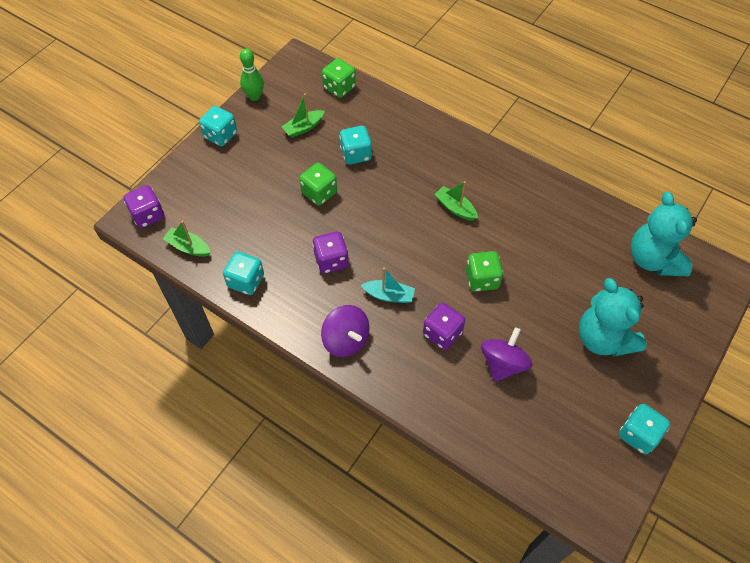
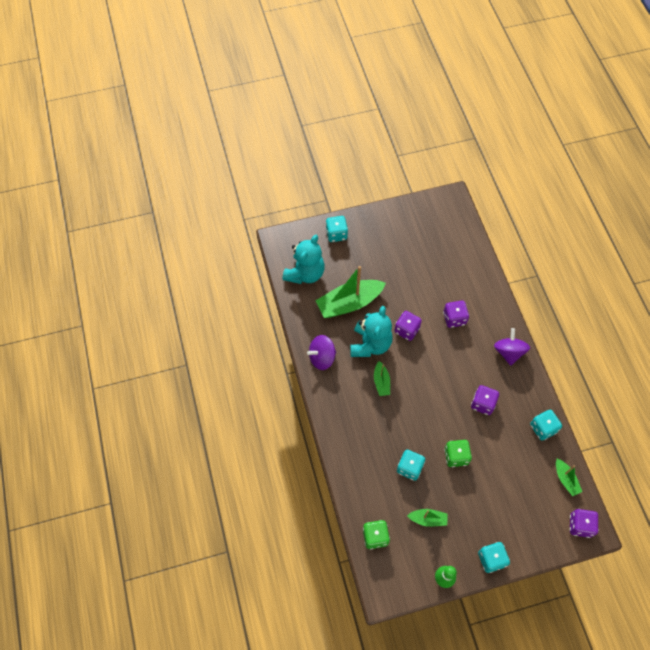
camera: 140 degrees left, 5 degrees up
turquoise boat [361,268,415,303] -> none
green dice [466,251,503,292] -> purple dice [394,311,422,341]
purple spinning top [481,327,532,382] -> purple spinning top moved to [307,335,336,370]
turquoise teddy bear [579,278,647,356] -> turquoise teddy bear moved to [350,306,393,357]
turquoise dice [619,404,670,454] -> turquoise dice moved to [326,216,348,242]
none -> green boat [315,266,386,318]

